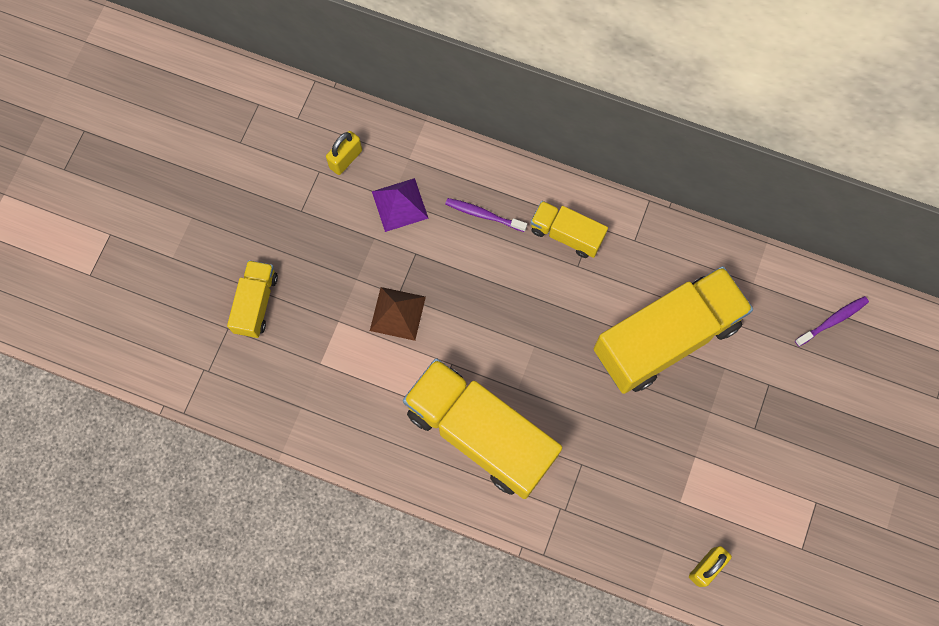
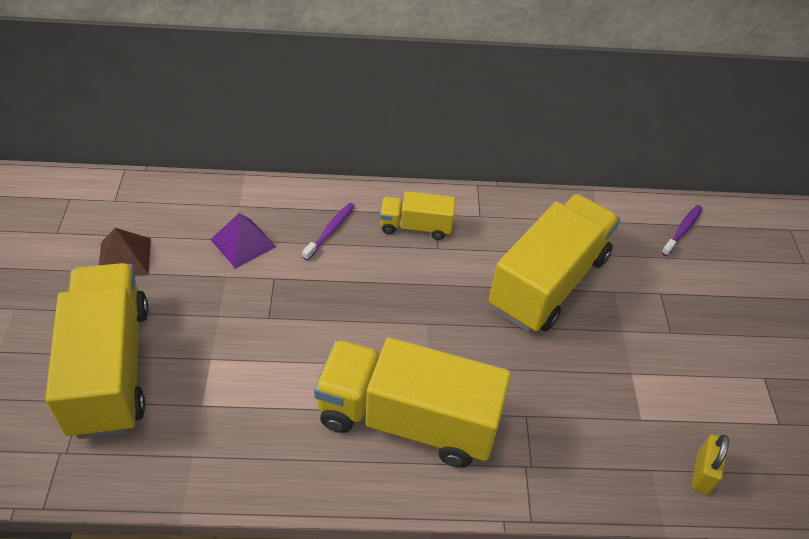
camera: 25 degrees left, 25 degrees down
yellow truck [227,260,278,338] -> yellow truck [45,263,148,439], size x2.02
yellow padlock [326,131,362,175] -> none
brown pyramid [370,287,426,341] -> brown pyramid moved to [99,228,151,276]
purple toothbrush [445,198,527,232] -> purple toothbrush turned 120 degrees clockwise [302,203,355,261]

